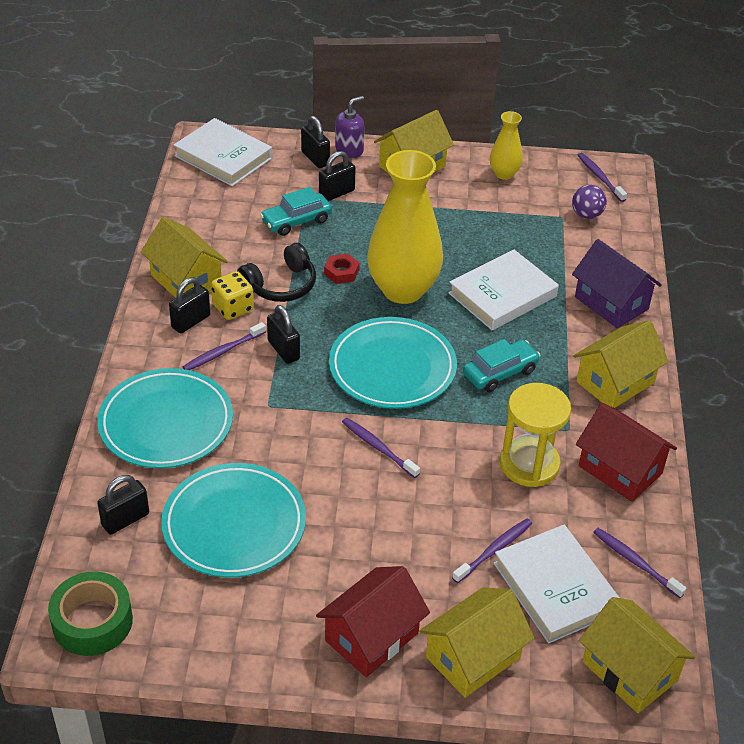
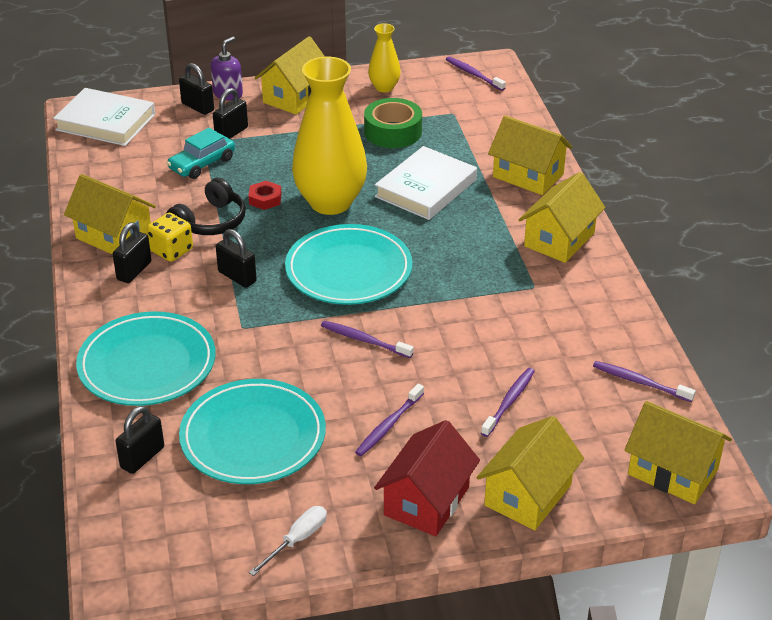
camera: 15 degrees left, 5 degrees down
green tape [48,572,133,656] -> green tape moved to [364,98,422,148]
purple toothbrush [183,322,266,370] -> purple toothbrush moved to [355,384,424,456]
turquoise car [463,339,540,392] -> none
white book [494,525,620,643] -> none
yellow hourglass [500,383,571,487] -> none
purple ball [572,185,607,219] -> none
purple house [572,239,662,328] -> yellow house [488,115,572,195]
red house [576,403,677,502] -> none
none -> white screwdriver [249,506,327,576]

